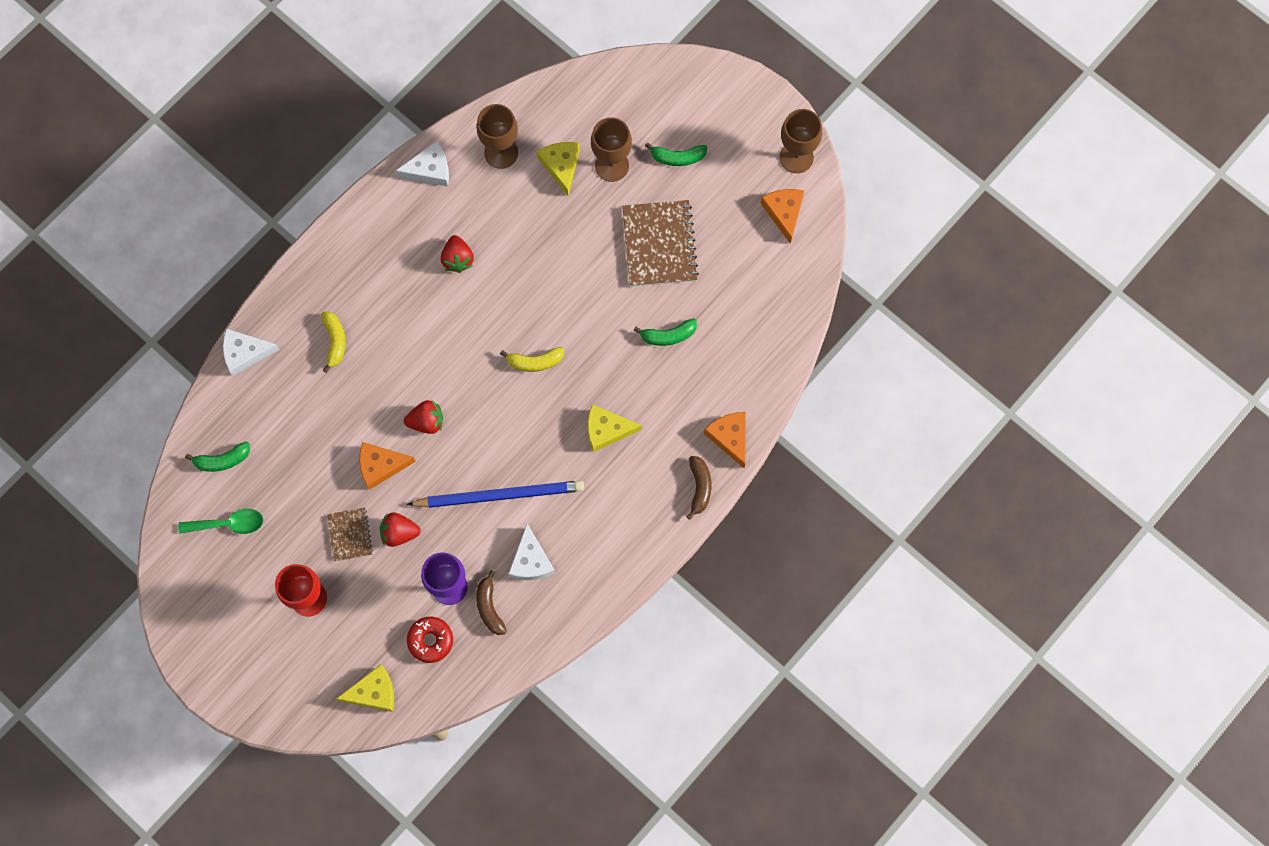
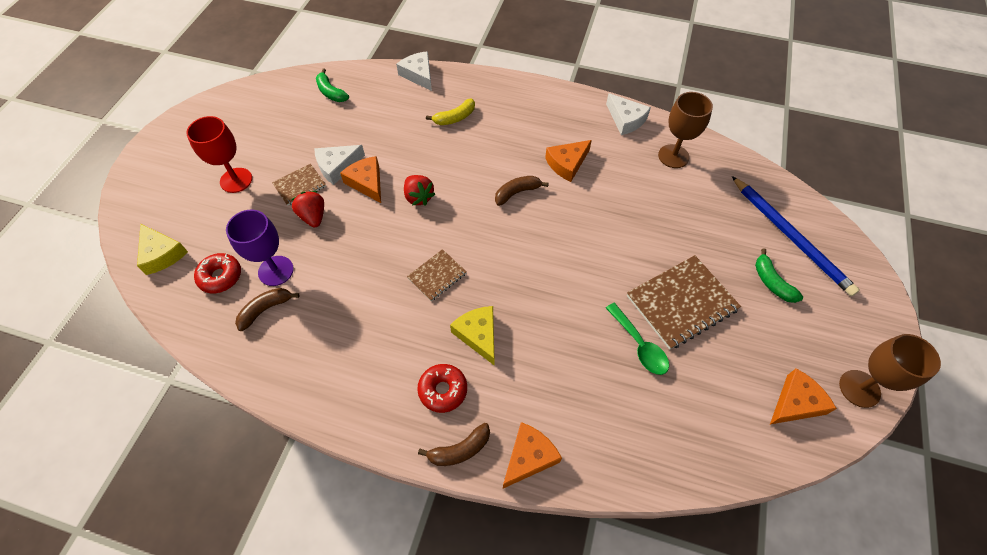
camera: 65 degrees right, 15 degrees down
green spoon [178,509,263,534] -> green spoon moved to [606,303,669,375]
blue pencil [407,480,584,508] -> blue pencil moved to [732,176,859,296]
red strawberry [441,235,474,273] -> orange cheese [545,140,592,182]
yellow banana [500,347,564,372] -> none
white cheese [508,524,555,580] -> white cheese moved to [314,145,365,185]
yellow cheese [537,142,580,196] -> none
brown goblet [591,117,632,182] -> none
green banana [634,318,697,346] -> none
none -> brown notebook [407,249,467,301]
none -> red donut [417,364,467,413]
none -> brown banana [495,176,549,206]

